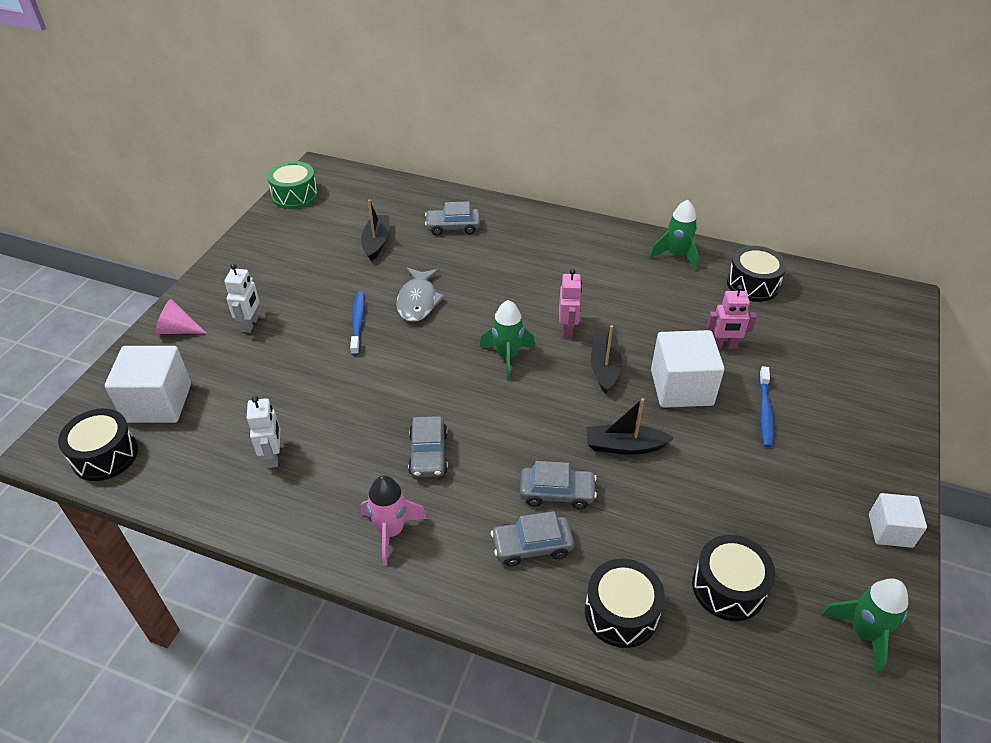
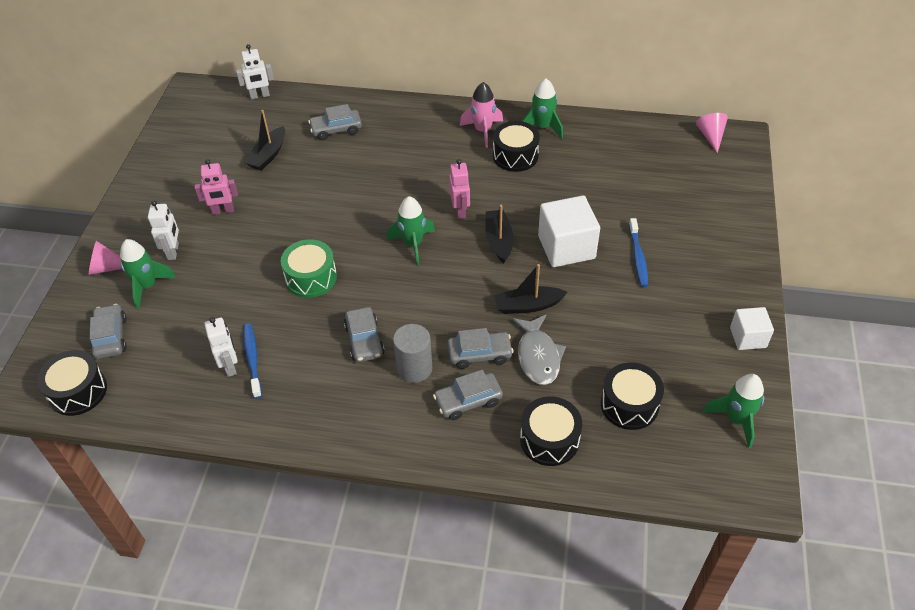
camera: 10 degrees left, 5 degrees up
white cube [105,346,191,423] -> grey car [90,304,127,359]
green drum [267,161,318,209] -> green drum moved to [281,239,337,298]
blue toothbrush [350,292,365,356] -> blue toothbrush moved to [243,324,262,398]
black boat [361,199,389,261] -> black boat turned 150 degrees counterclockwise [245,110,285,171]
pink rocket [361,475,427,566] -> pink rocket moved to [460,82,503,148]
grey fish [396,268,445,322] -> grey fish moved to [512,314,566,385]
pink robot [706,285,757,349] -> pink robot moved to [195,159,238,215]
black drum [727,246,787,302] -> black drum moved to [493,121,540,172]
none -> green rocket [120,239,176,309]
none -> white robot [236,44,274,100]
none -> grey cylinder [393,324,432,383]
none -> pink cone [696,113,728,153]

